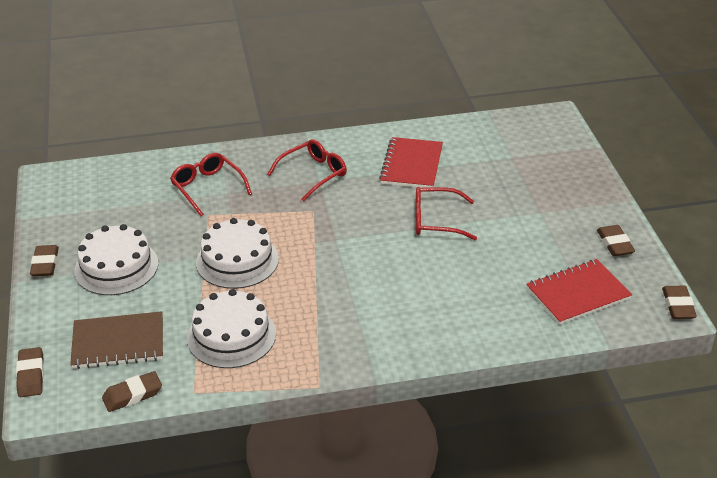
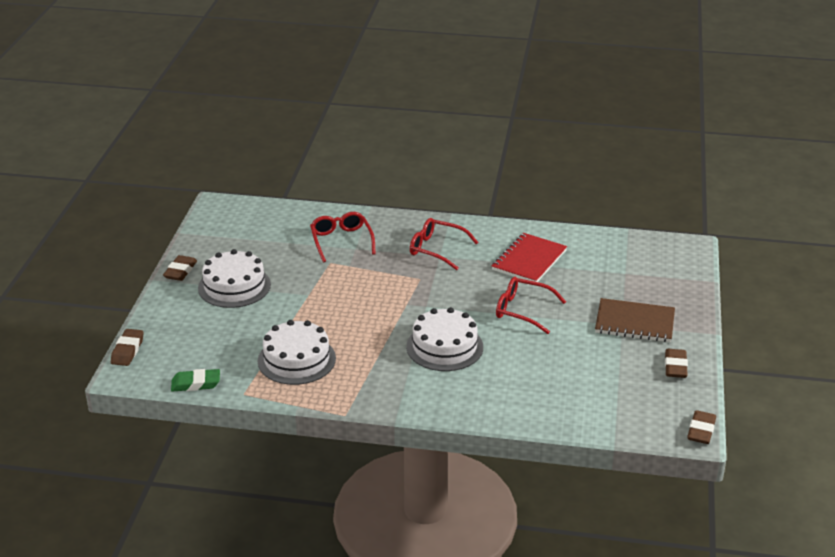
camera: 20 degrees right, 5 degrees down
brown notebook [70,311,163,369] -> brown notebook moved to [595,298,675,342]
brown eraser [102,371,162,412] -> green eraser [171,369,220,392]
white cake [196,218,279,289] -> white cake moved to [406,307,483,371]
red glasses [267,139,347,202] -> red glasses turned 135 degrees counterclockwise [410,218,478,270]
red notebook [526,259,632,325] -> none

